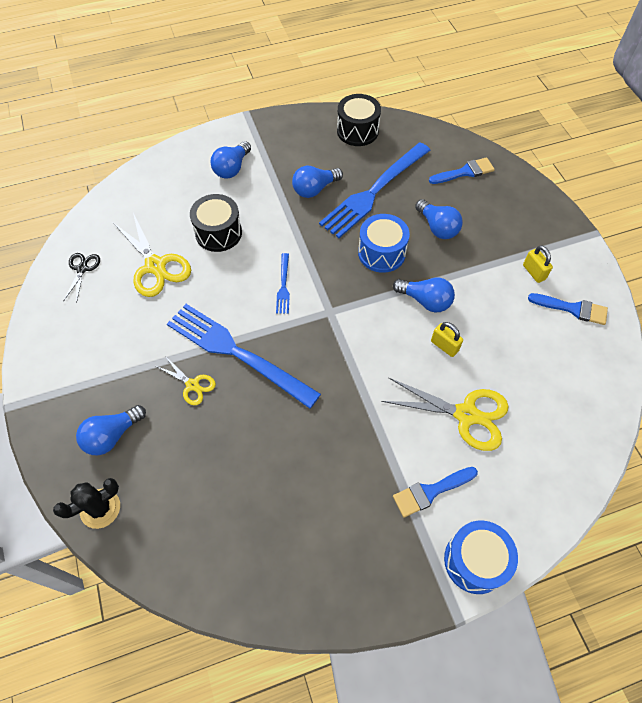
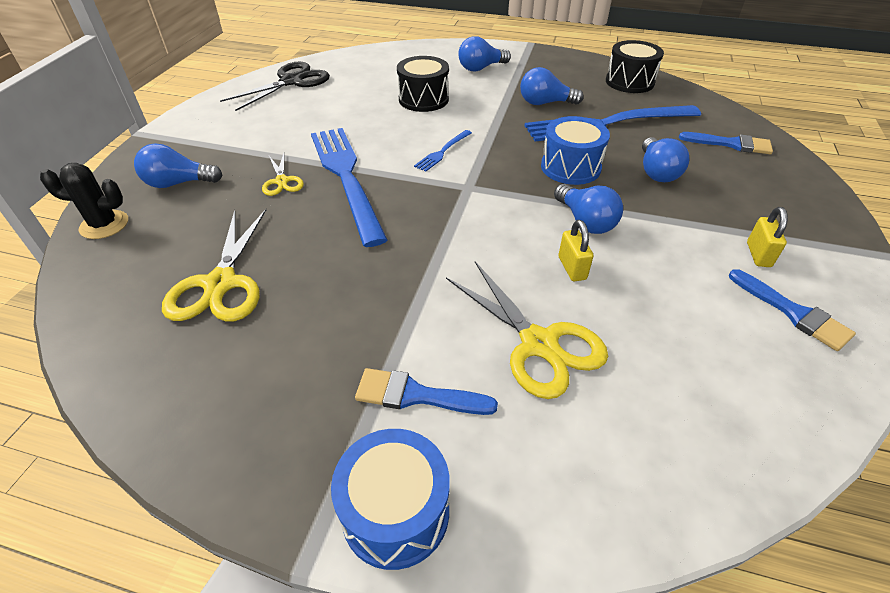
camera: 35 degrees right, 15 degrees down
black scissors [64,253,100,303] -> black scissors [220,61,330,111], size x1.84
yellow scissors [113,213,191,297] -> yellow scissors moved to [162,209,266,322]

